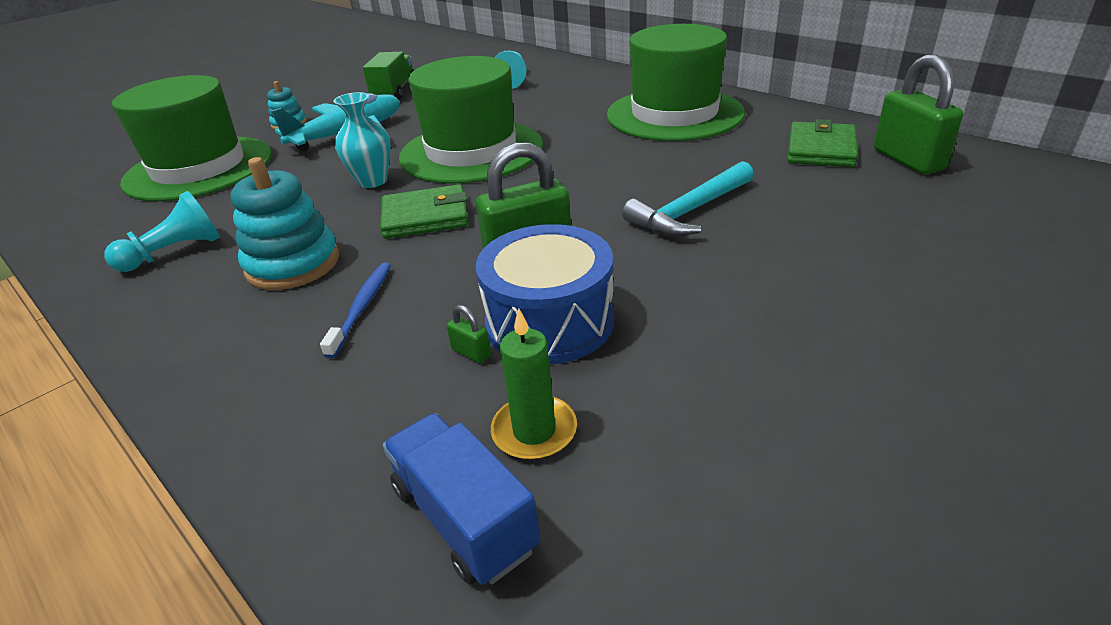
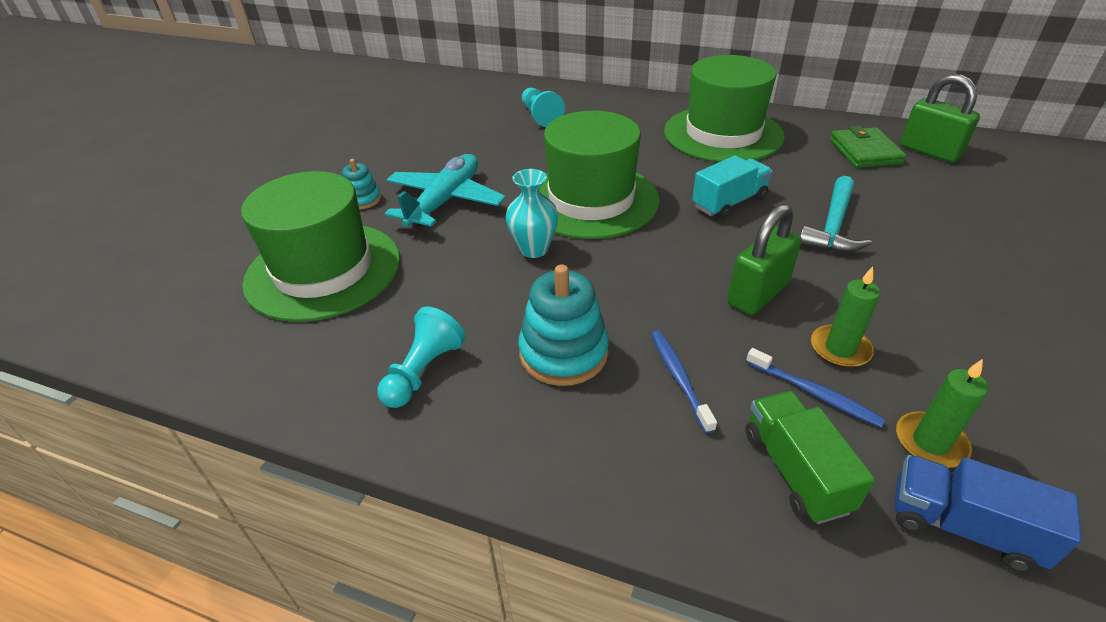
camera: 25 degrees left, 5 degrees up
green truck [363,52,414,100] -> green truck moved to [745,391,875,524]
green wallet [380,184,468,239] -> none
green padlock [447,305,491,363] -> blue toothbrush [746,348,886,427]
blue drum [476,224,614,364] -> green candle [811,267,881,368]
none -> turquoise truck [692,155,773,219]

